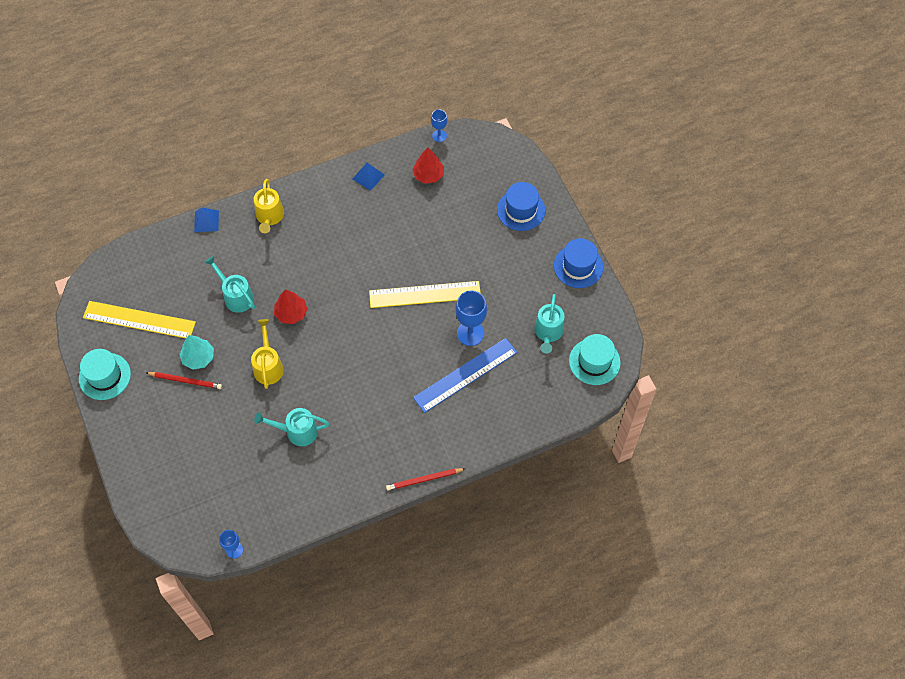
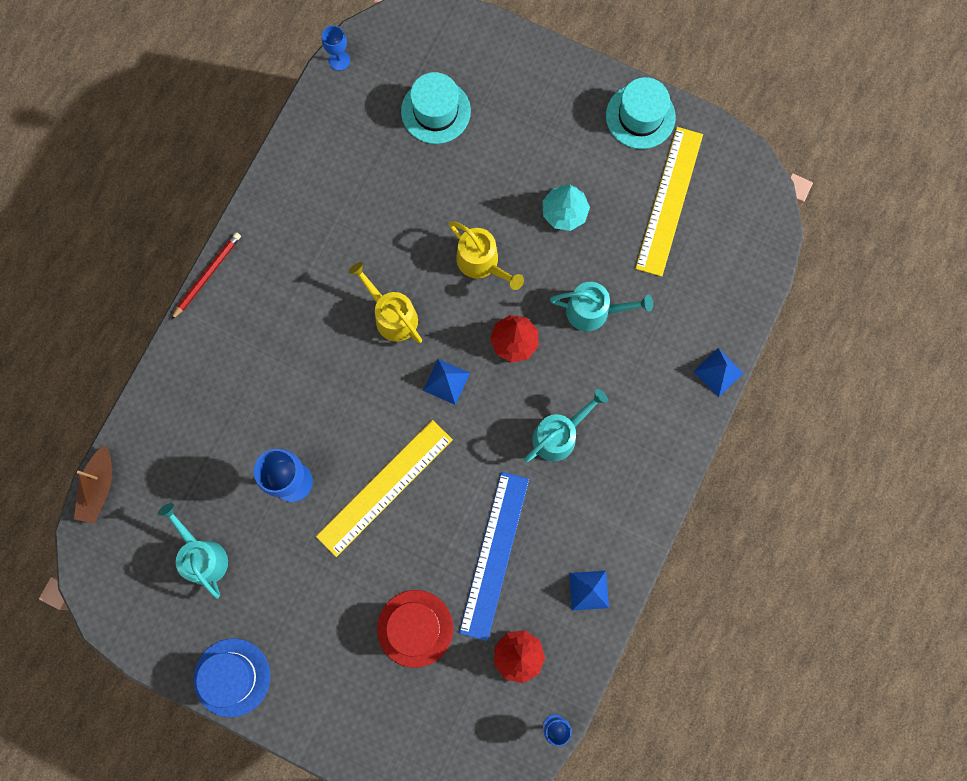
camera: 140 degrees right, 15 degrees up
yellow ruler [83,301,196,338] -> yellow ruler turned 45 degrees counterclockwise [635,127,703,277]
red pencil [146,372,222,389] -> none
yellow watering can [254,179,284,233] -> yellow watering can moved to [349,262,422,343]
turquoise watering can [254,408,329,446] -> turquoise watering can moved to [524,389,608,462]
blue ruler [413,338,517,413] -> blue ruler moved to [459,472,529,641]
blue hat [497,182,545,231] -> none
turquoise hat [569,334,621,385] -> turquoise hat moved to [401,72,471,144]
none -> brown boat [74,445,112,524]
none -> red hat [377,590,453,668]
none -> blue pyramid [423,359,470,405]

